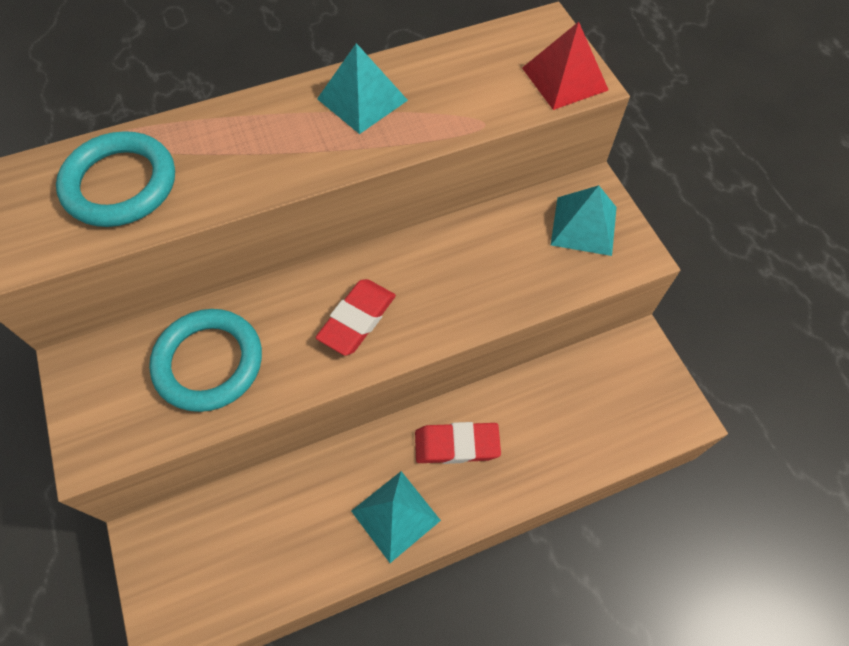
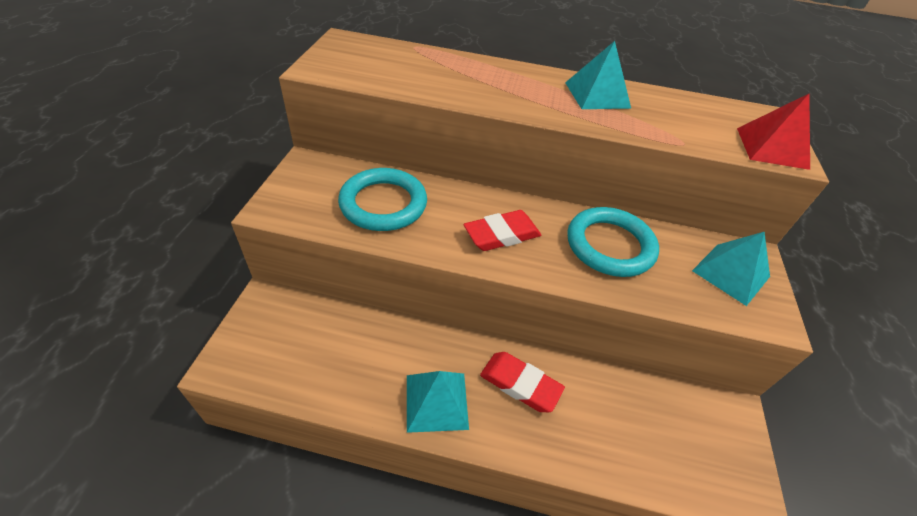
camera: 30 degrees right, 15 degrees down
turquoise ring [56,131,175,227] -> turquoise ring moved to [567,207,659,277]

